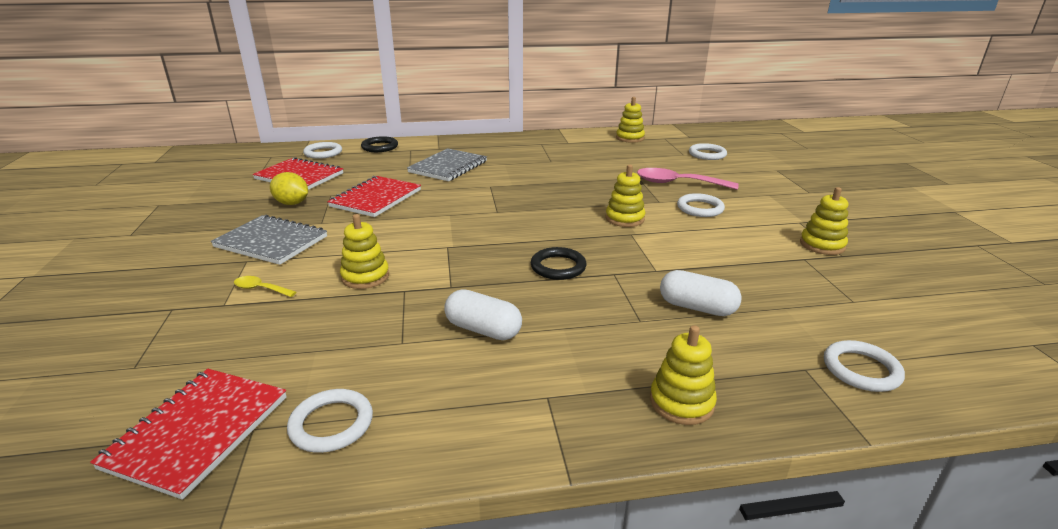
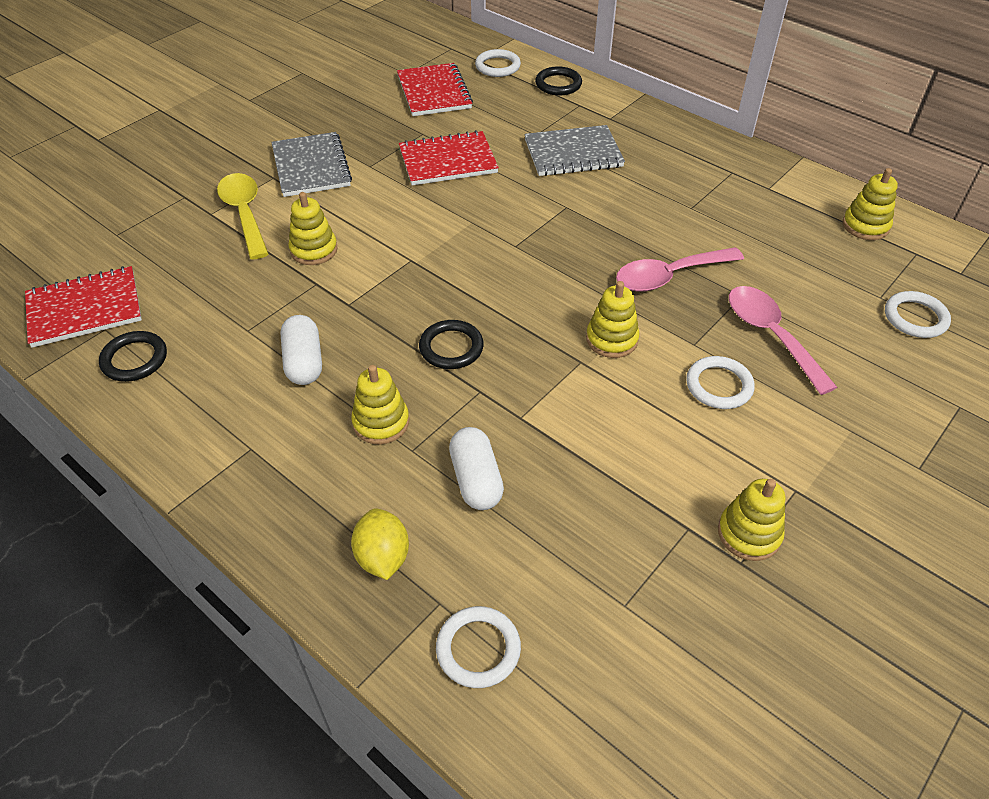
camera: 50 degrees right, 20 degrees up
yellow spoon [234,276,296,297] -> yellow spoon [217,173,269,259], size x2.04
yellow lemon [270,172,308,205] -> yellow lemon moved to [351,508,409,580]
white ring [287,389,373,453] -> black ring [99,331,167,382]
yellow stacking toy [650,325,717,425] -> yellow stacking toy moved to [351,365,409,444]
none -> pink spoon [616,247,744,292]

